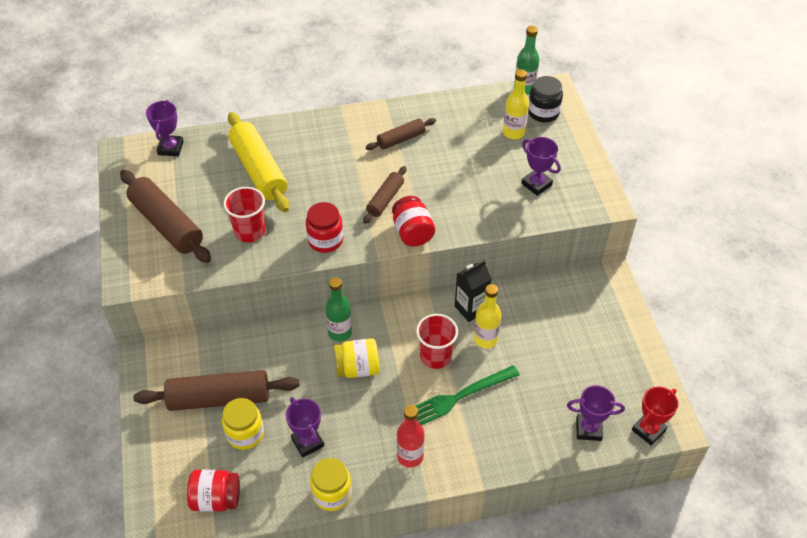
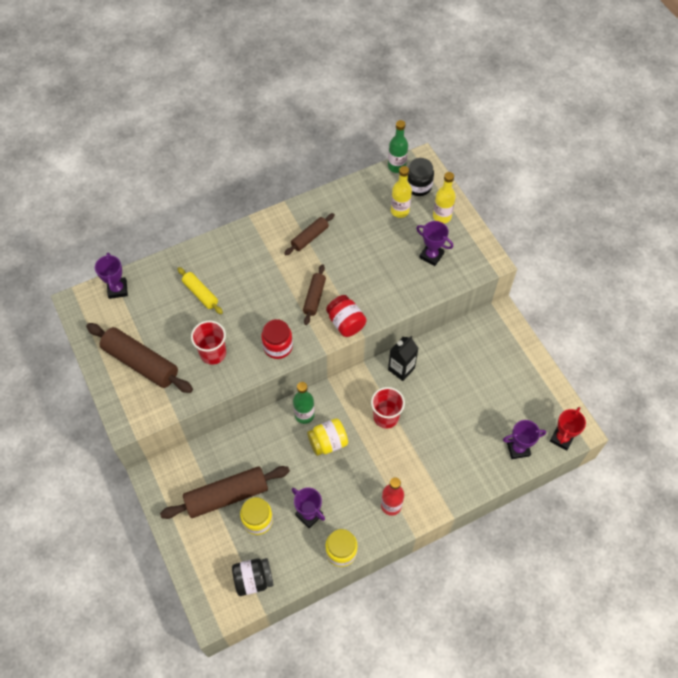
camera: 15 degrees left, 10 degrees up
red jar [187,470,240,512] -> black jar [232,558,274,596]
yellow rolling pin [228,112,289,212] -> yellow rolling pin [177,267,223,314], size x0.56
green fork [416,365,520,425] -> none
yellow bottle [474,284,501,348] -> yellow bottle moved to [433,172,456,223]

